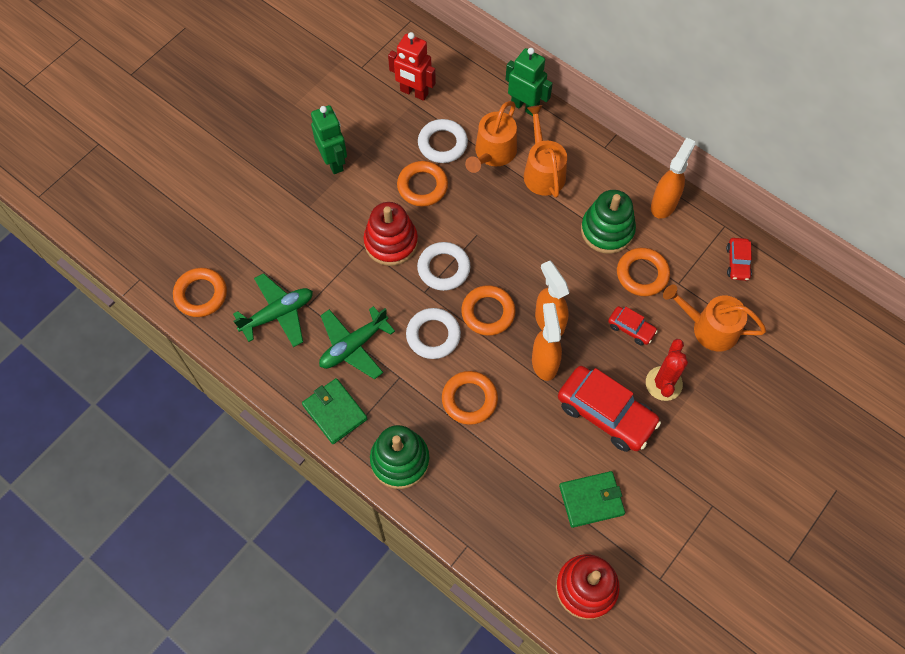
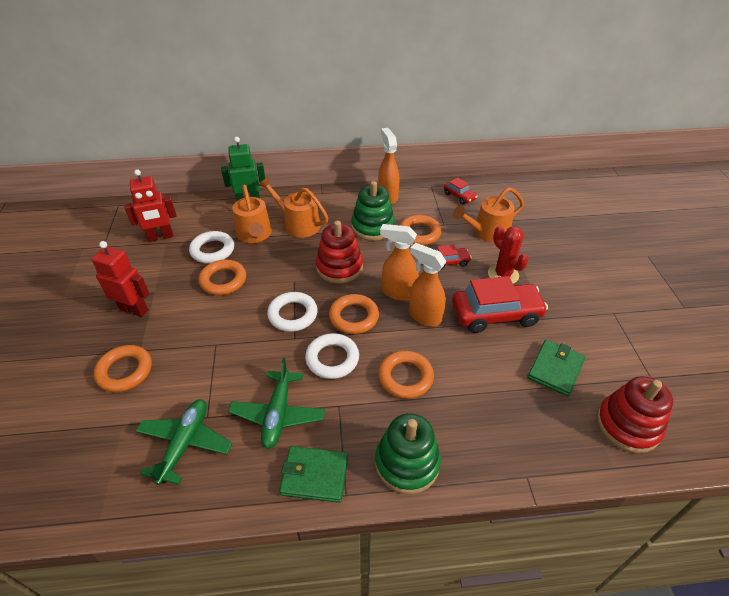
camera: 45 degrees left, 20 degrees down
orange ring [173,268,227,317] -> orange ring moved to [94,345,152,392]
green robot [311,105,347,174] -> red robot [92,241,149,317]
red stacking toy [364,202,418,266] -> red stacking toy moved to [316,220,363,284]

